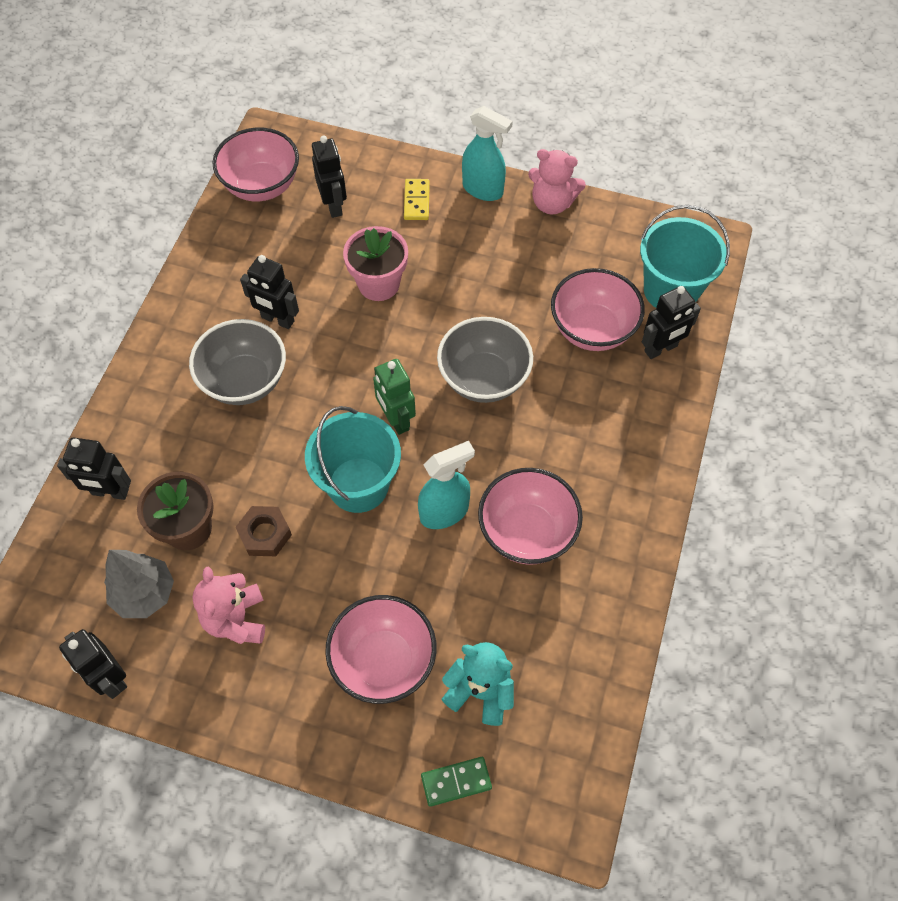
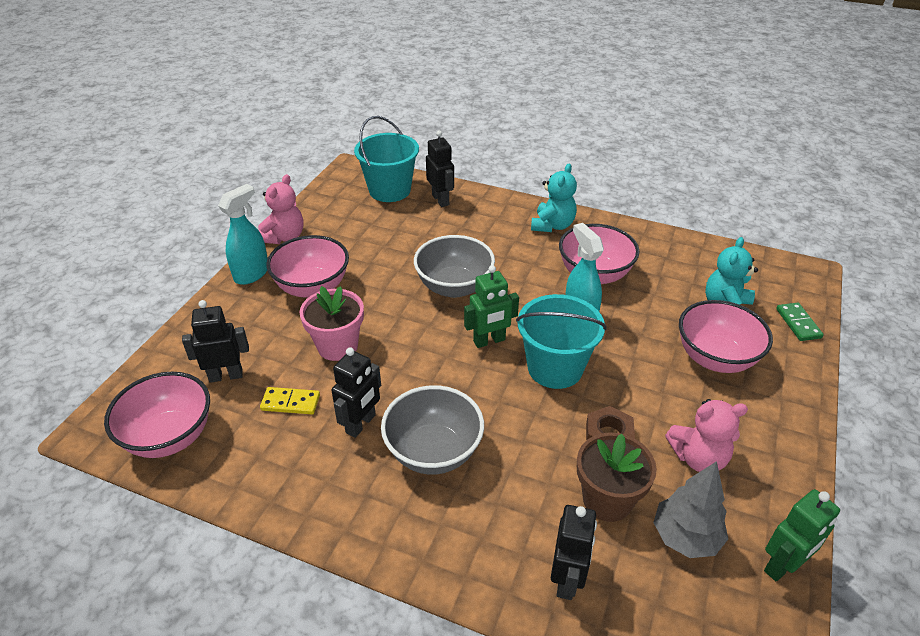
camera: 85 degrees left, 20 degrees down
black robot [59,629,127,699] -> green robot [764,489,840,582]
yellow domino [404,179,430,220] -> yellow domino moved to [260,387,320,414]
pink bowl [551,268,645,351] -> pink bowl moved to [266,235,349,298]
none -> turquoise teddy bear [531,164,577,232]

